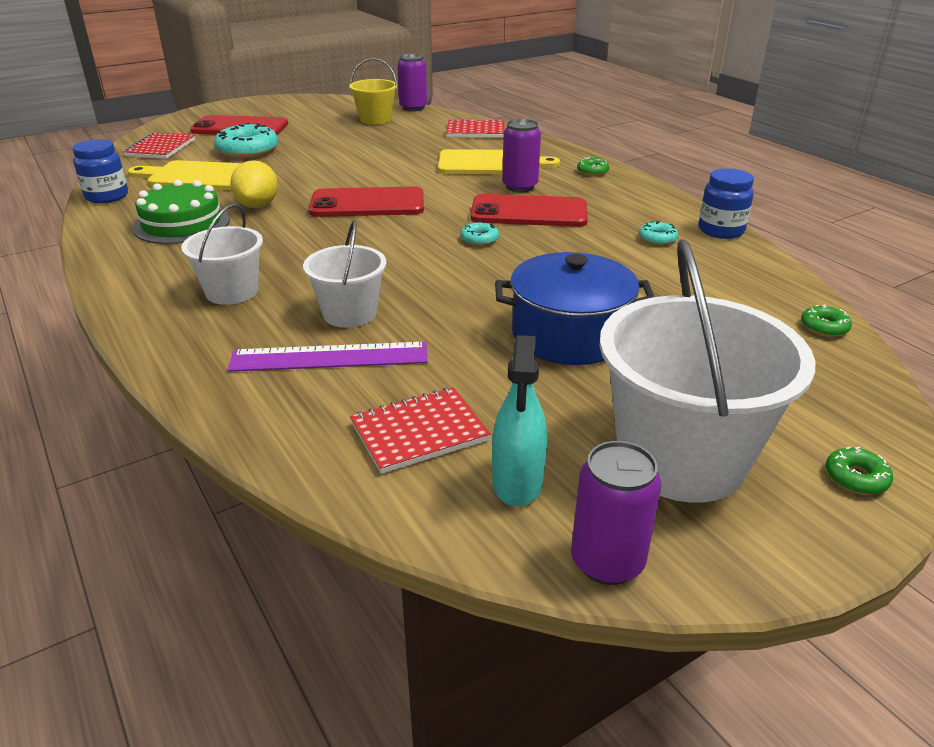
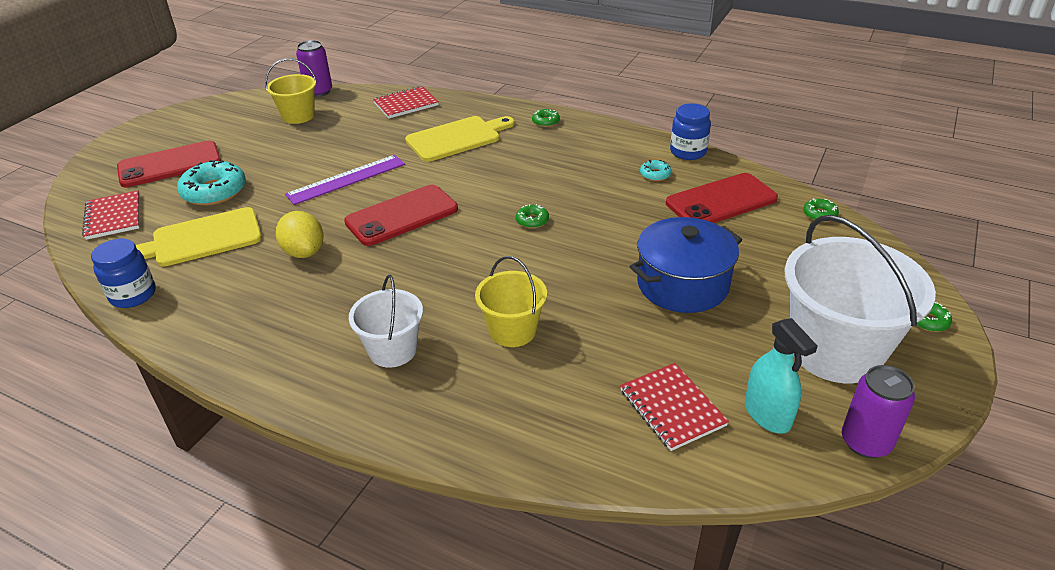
camera: 30 degrees left, 5 degrees up
green cake [132,180,230,244] -> none
purple ruler [227,342,428,372] -> purple ruler moved to [285,155,405,205]
white bucket [303,220,387,328] -> yellow bucket [475,256,547,347]
red notebook [350,387,491,474] -> red notebook turned 60 degrees counterclockwise [620,363,729,451]
turquoise donut [461,221,499,246] -> green donut [516,204,549,228]
red phone [470,194,588,227] -> red phone moved to [666,173,778,223]
purple can [502,119,541,192] -> none

